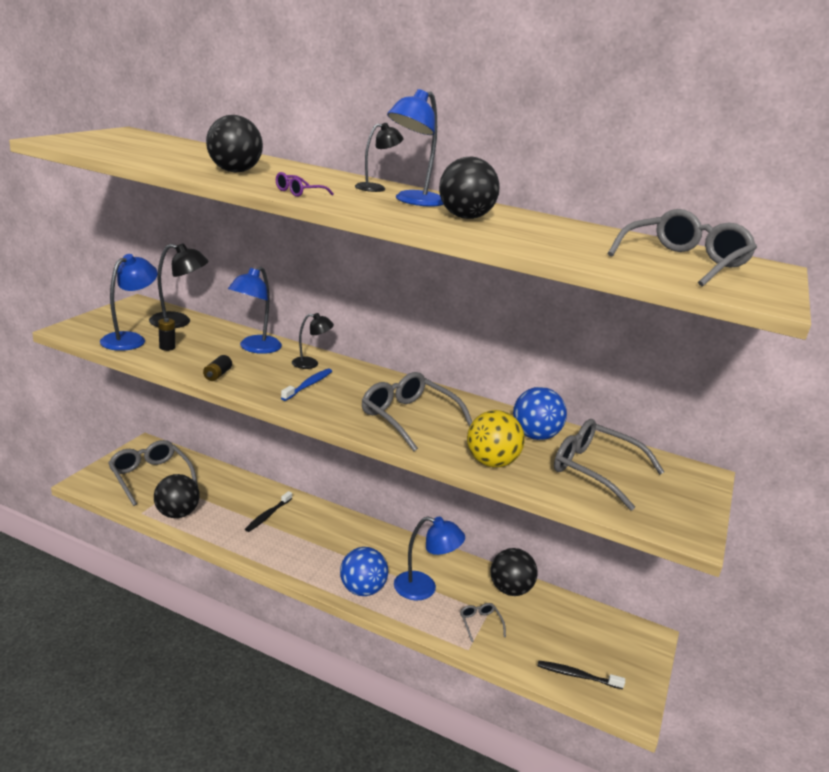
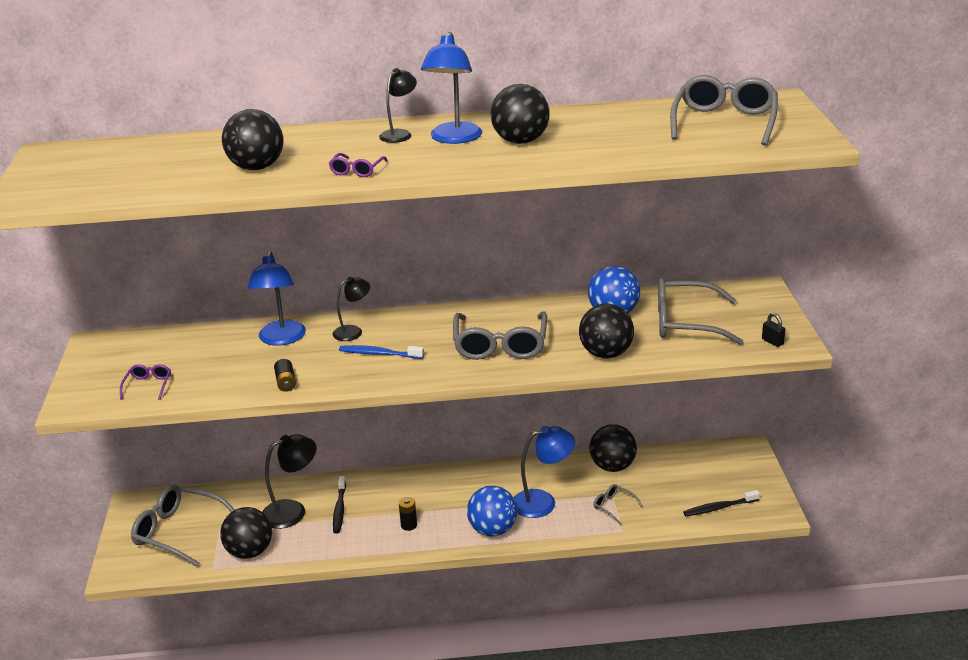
camera: 25 degrees left, 5 degrees up
blue lamp [100,254,158,351] -> purple glasses [120,364,171,400]
black lamp [149,243,209,328] -> black lamp moved to [262,434,317,529]
black battery [158,318,176,351] -> black battery moved to [399,497,417,531]
blue toothbrush [281,369,332,401] -> blue toothbrush turned 75 degrees counterclockwise [339,345,424,359]
grey glasses [362,372,472,451] -> grey glasses turned 105 degrees counterclockwise [453,312,547,360]
yellow ball [467,410,525,468] -> black ball [579,304,634,358]
none -> black padlock [762,313,785,347]

